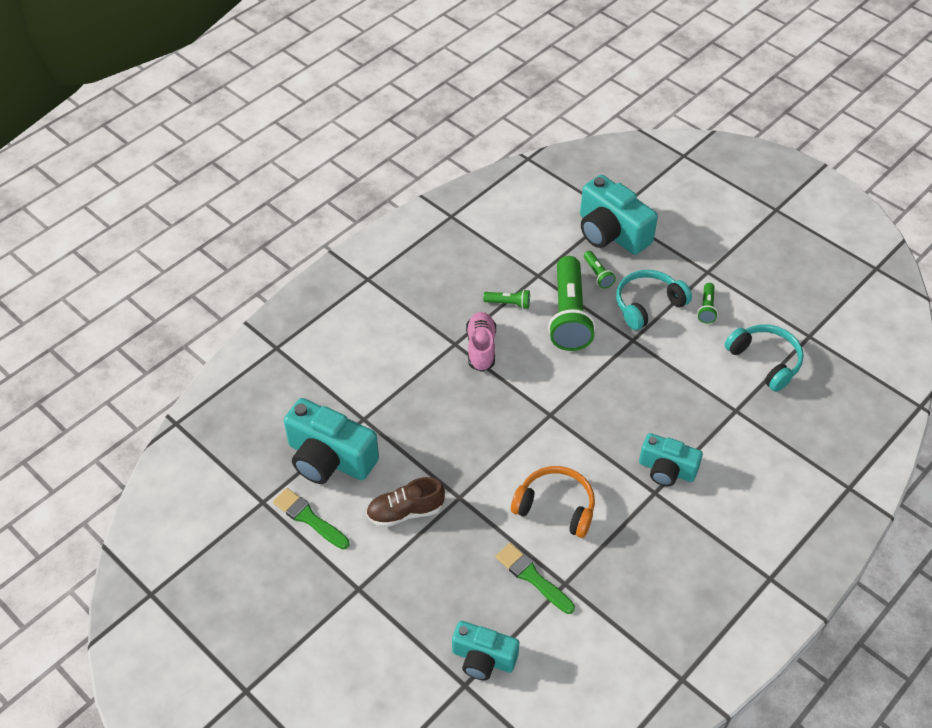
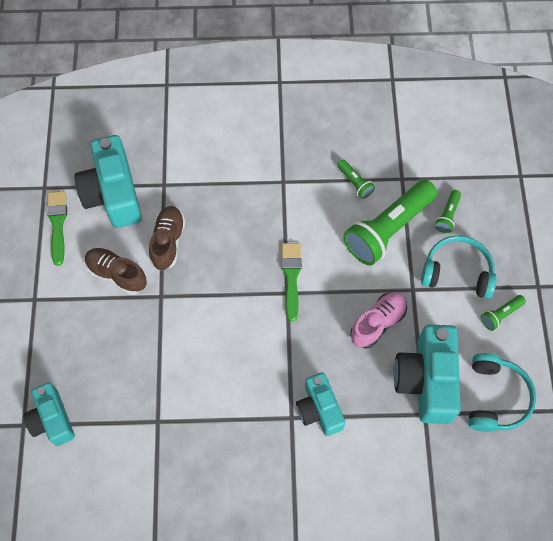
camera: 45 degrees right, 15 degrees up
pink shoe [466,312,496,372] -> pink shoe moved to [350,292,407,349]
green brush [496,543,575,614] -> green brush moved to [281,243,302,322]
orange headphones [511,466,595,538] -> none
turquoise camera [580,175,658,255] -> turquoise camera moved to [394,324,461,424]
none -> brown shoe [149,206,185,271]

